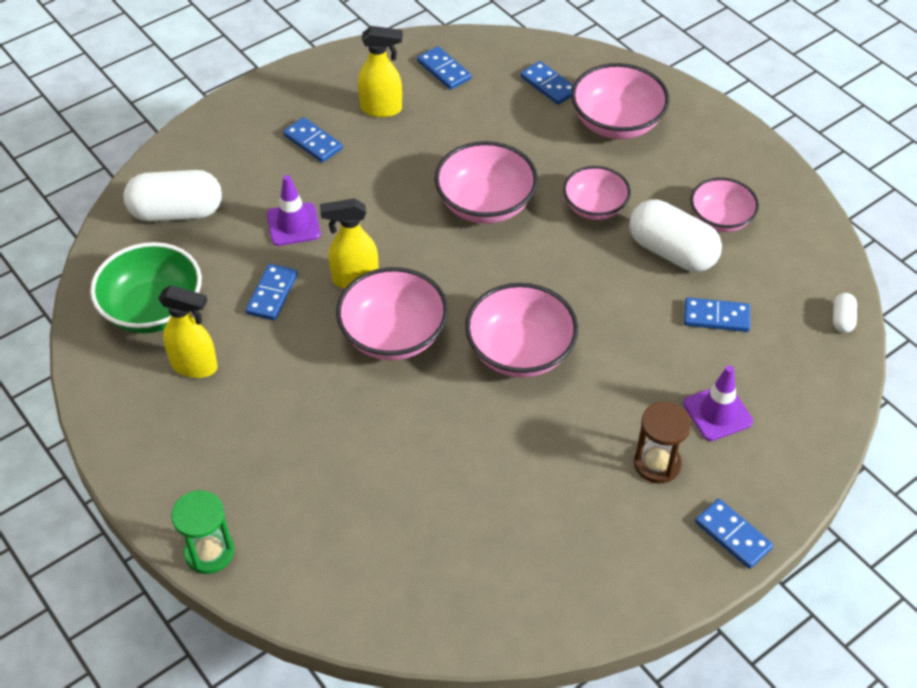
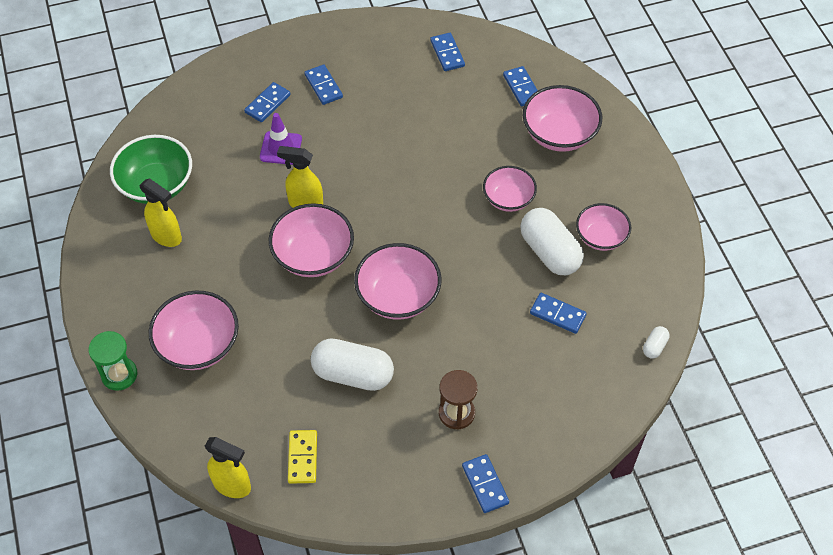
camera: 20 degrees right, 5 degrees up
white capsule [123,170,222,221] -> white capsule moved to [311,338,394,391]
blue domino [246,264,298,320] -> blue domino moved to [244,82,291,122]
yellow spray bottle [358,26,403,117] -> yellow spray bottle moved to [205,437,251,498]
pink bowl [434,141,538,224] -> pink bowl moved to [149,291,239,370]
purple traffic cone [683,366,753,441] -> none
none -> yellow domino [288,430,317,484]

